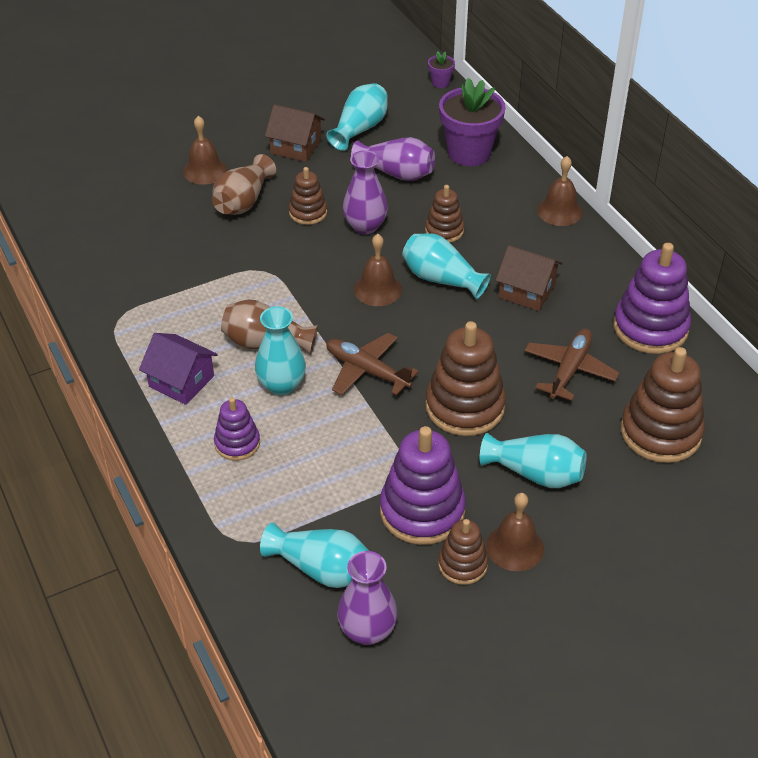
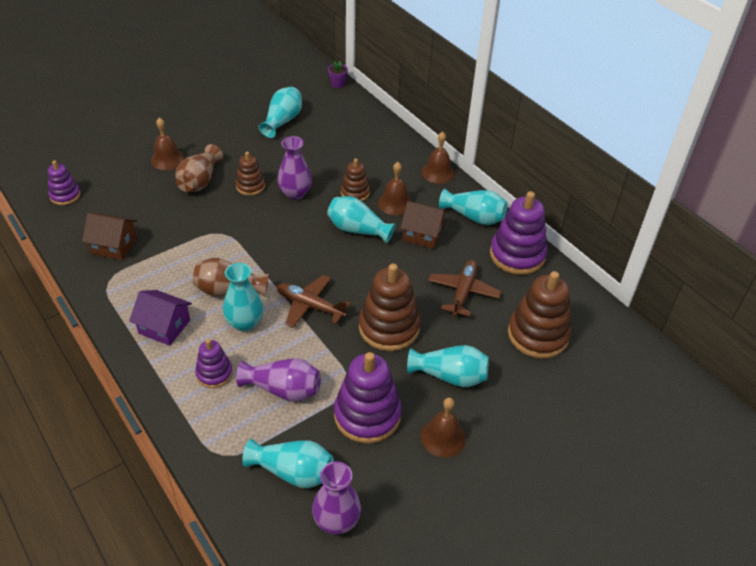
camera: 10 degrees left, 0 degrees up
brown house [265,104,325,162] -> brown house moved to [82,213,137,260]
purple vase [351,137,435,181] -> purple vase moved to [236,358,321,401]
brown bell [354,234,402,306] -> brown bell moved to [378,162,412,215]
brown stacking toy [438,519,488,585] -> none
purple flower pot [439,78,506,166] -> none
none -> purple stacking toy [48,161,81,205]
none -> turquoise vase [439,189,508,225]

